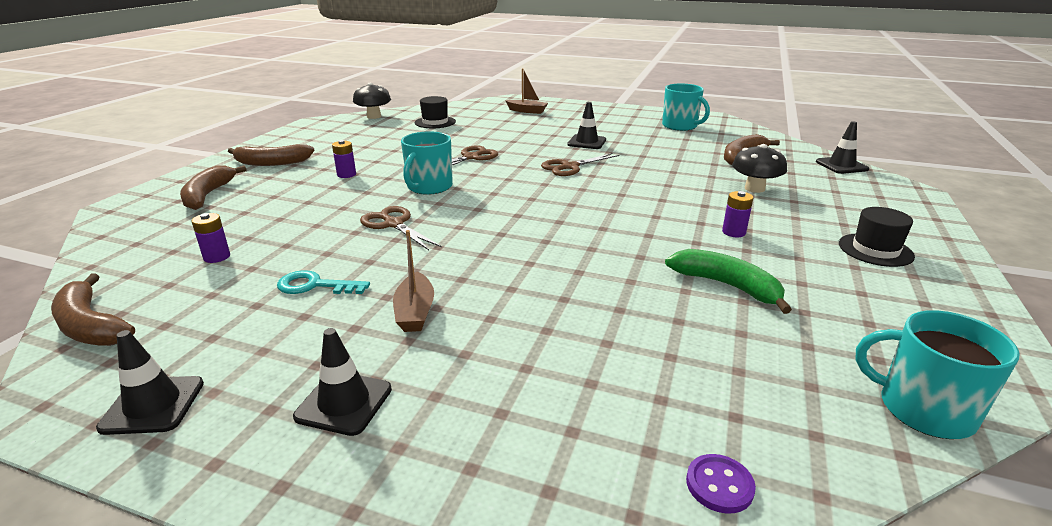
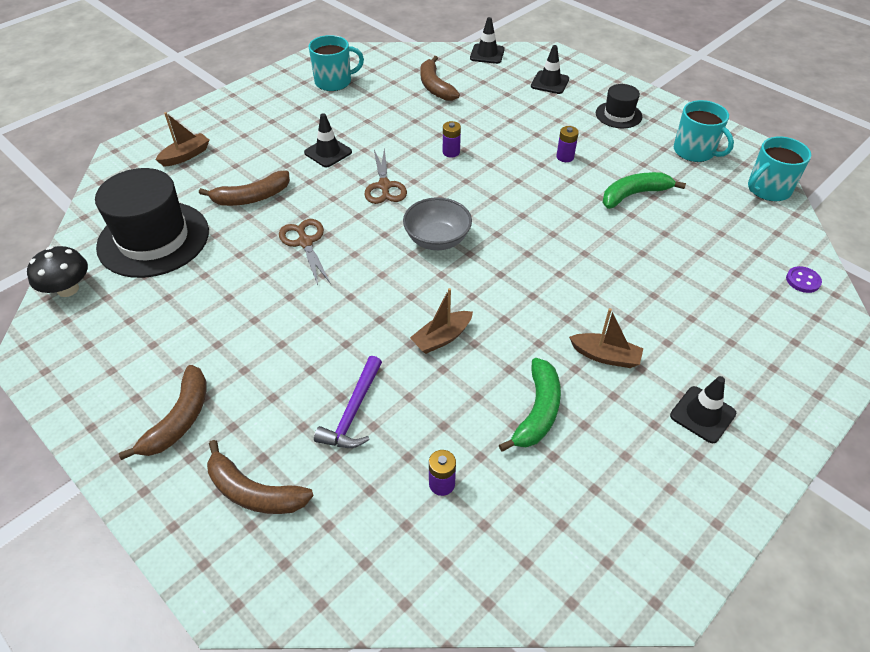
camera: 65 degrees left, 20 degrees up
brown banana [51,273,135,346] -> brown banana moved to [199,170,290,206]
black traffic cone [96,330,204,435] -> black traffic cone moved to [531,45,569,94]
turquoise key [277,270,370,294] -> green banana [499,358,561,452]
purple battery [332,140,356,178] -> purple battery moved to [443,121,461,157]
brown scissors [360,206,441,250] -> brown boat [410,288,473,354]
turquoise mug [401,131,453,195] -> turquoise mug moved to [674,100,734,162]
black hat [415,96,456,128] -> black hat [95,168,209,278], size x1.97
black mushroom [732,144,787,193] -> none
none -> purple hammer [314,356,382,448]
none -> grey bowl [403,197,472,250]

